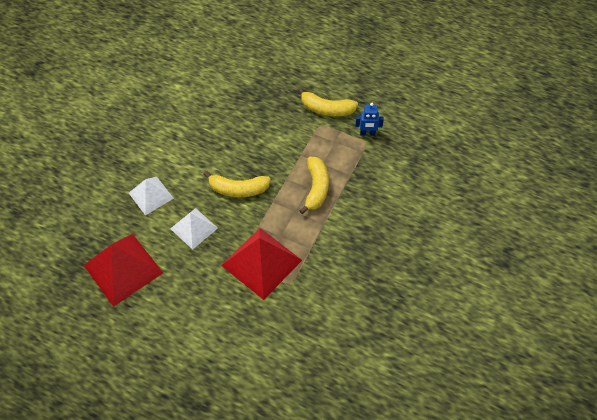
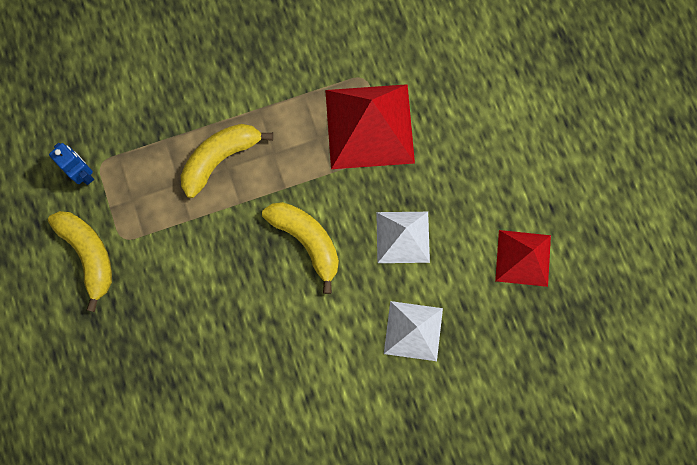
camera: 135 degrees left, 20 degrees up
red pyramid [83,234,163,307] -> red pyramid [495,230,551,287], size x0.61

